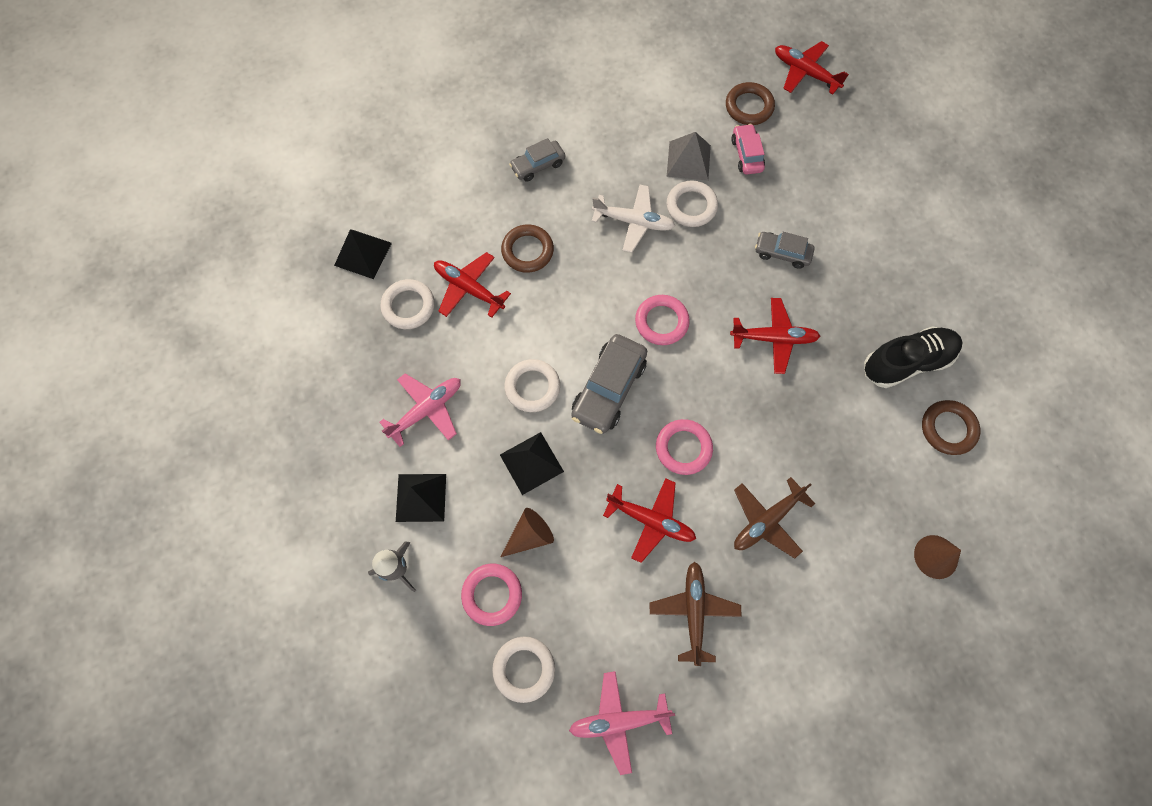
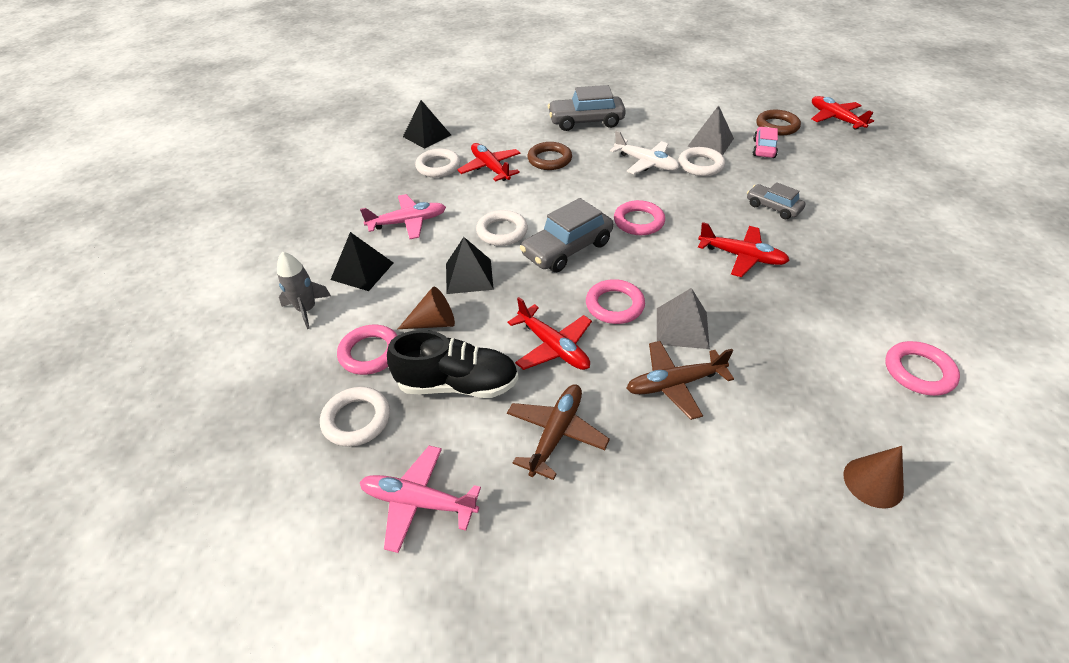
camera: 25 degrees right, 25 degrees down
grey car [509,138,565,182] -> grey car [548,85,626,131], size x1.67
black shoe [864,326,962,388] -> black shoe moved to [387,330,519,398]
brown ring [922,400,980,455] -> pink ring [885,341,960,396]
none -> grey pyramid [657,288,710,349]

